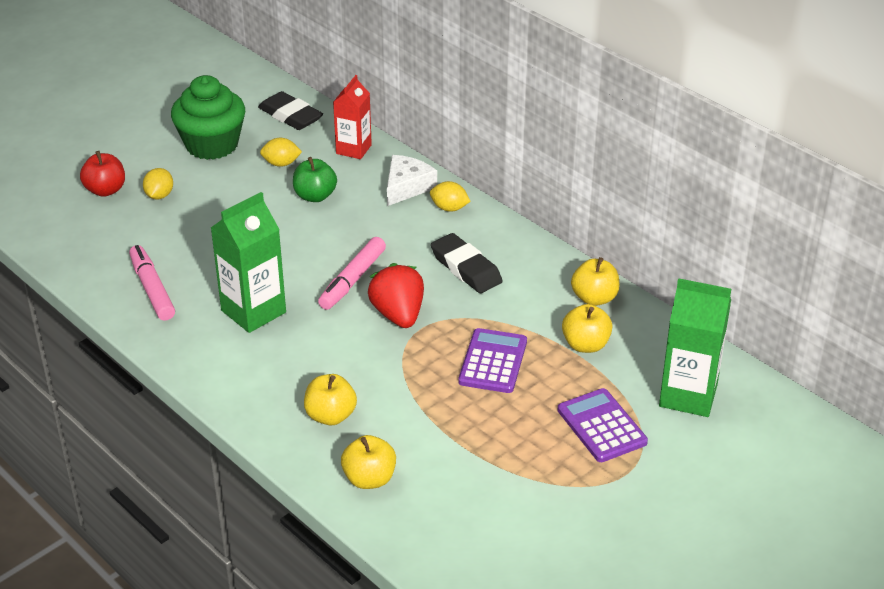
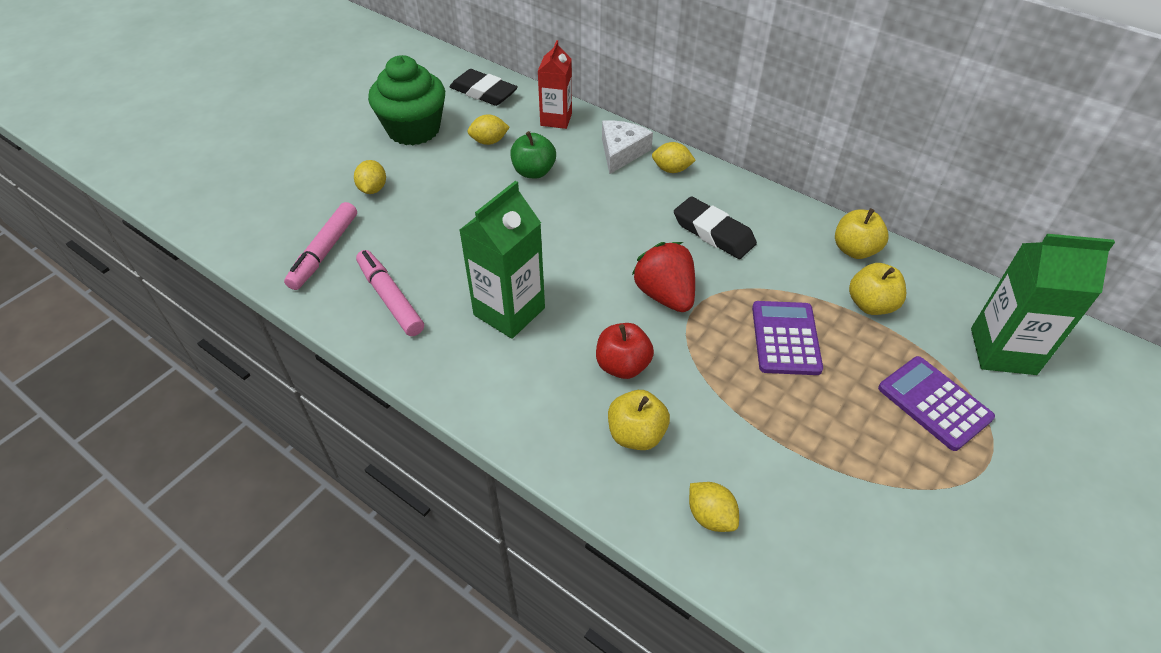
camera: 10 degrees left, 10 degrees up
red apple [80,151,125,197] -> red apple moved to [596,323,654,379]
pink marker [318,237,386,310] -> pink marker moved to [284,202,357,290]
yellow apple [341,435,396,489] -> yellow lemon [689,482,739,532]

